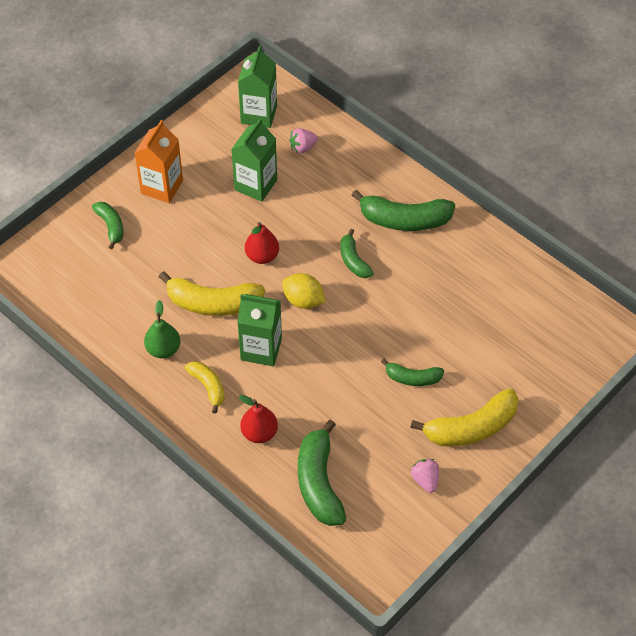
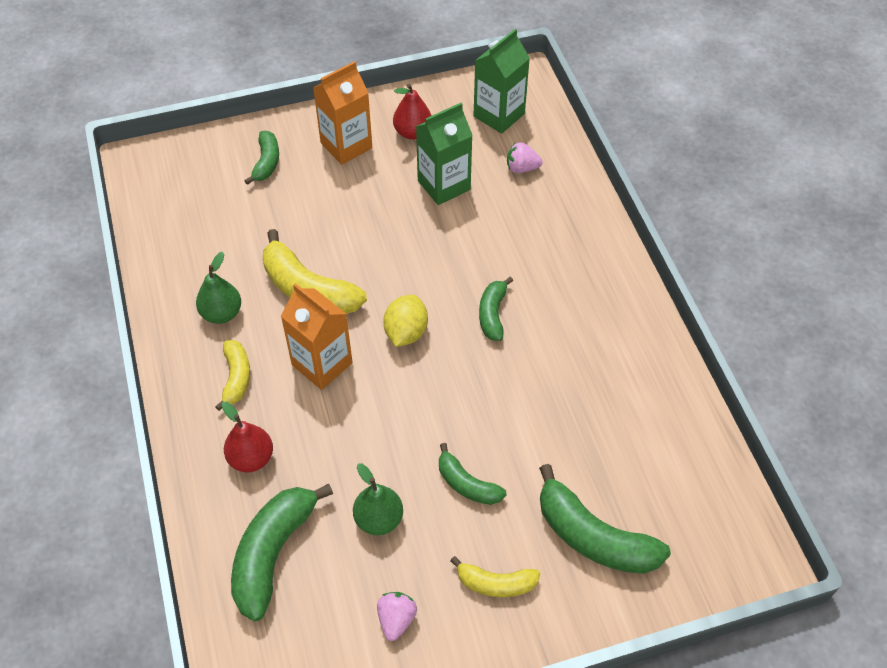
camera: 30 degrees right, 0 degrees up
green carton [237,294,282,366] -> orange carton [281,283,353,390]
red pear [245,222,279,264] -> red pear moved to [393,84,432,140]
yellow lemon [282,273,326,309] -> yellow lemon turned 45 degrees clockwise [383,295,428,347]
green banana [351,190,455,231] -> green banana moved to [539,464,671,574]
yellow banana [410,388,519,447] -> yellow banana [450,556,540,597], size x0.57
none -> green pear [353,463,403,535]

